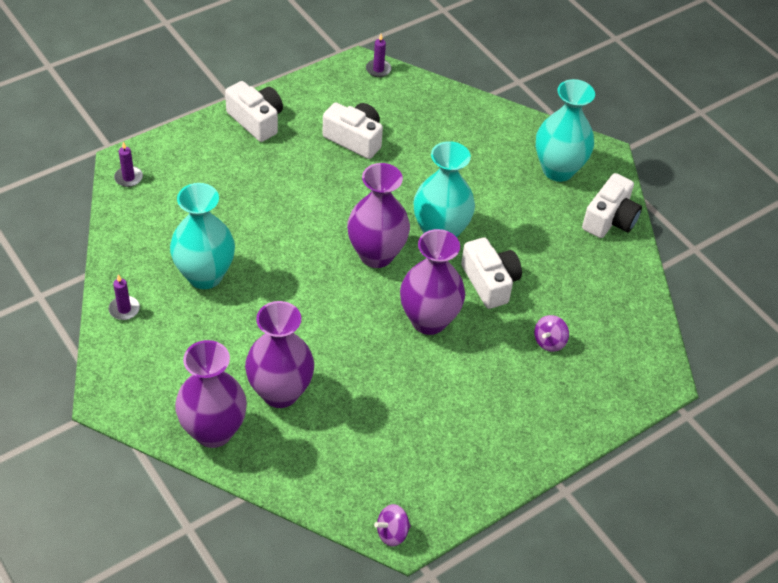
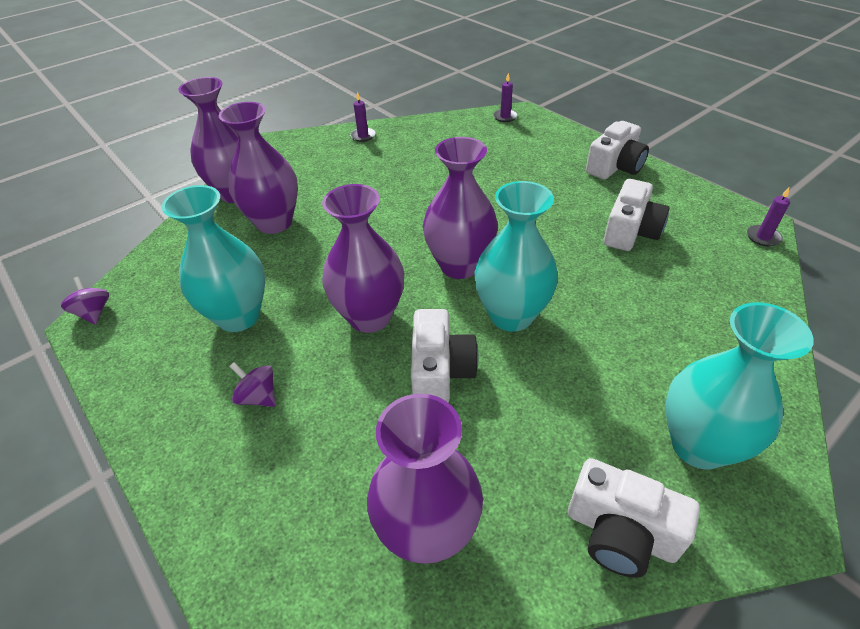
camera: 90 degrees right, 5 degrees down
turquoise vase [170,183,235,289] -> turquoise vase moved to [162,185,265,332]
white camera [461,237,522,309] -> white camera turned 60 degrees counterclockwise [411,309,479,403]
purple spinning top [534,315,569,352] -> purple spinning top moved to [229,362,276,407]
none -> purple vase [367,394,483,564]

